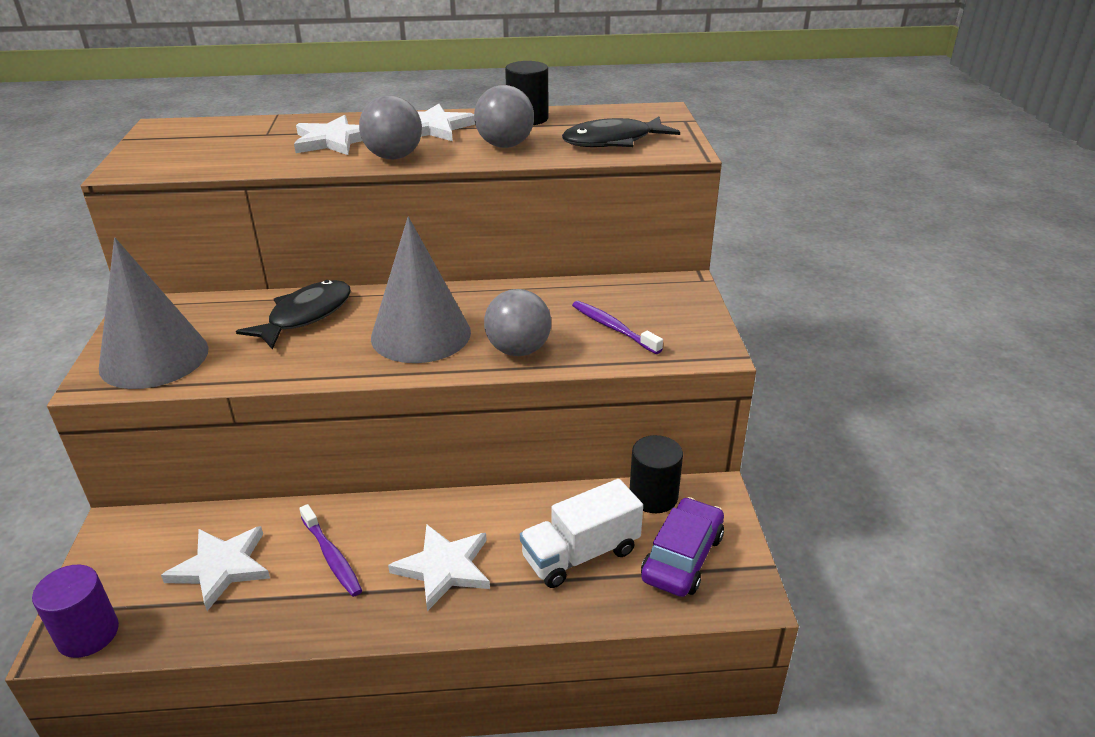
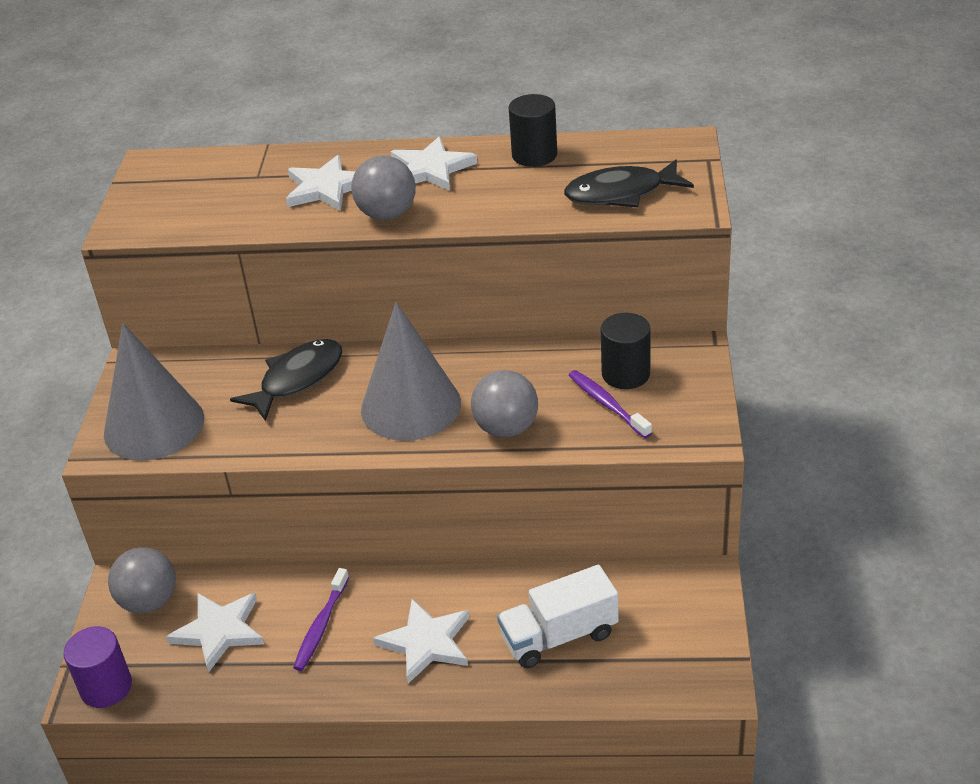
camera: 10 degrees right, 5 degrees up
purple toothbrush [299,504,362,597] -> purple toothbrush turned 45 degrees clockwise [293,568,349,671]
grey ball [474,85,534,148] -> grey ball moved to [108,547,176,613]
black cylinder [630,435,683,513] -> black cylinder moved to [601,313,651,389]
purple car [641,497,724,597] -> none

